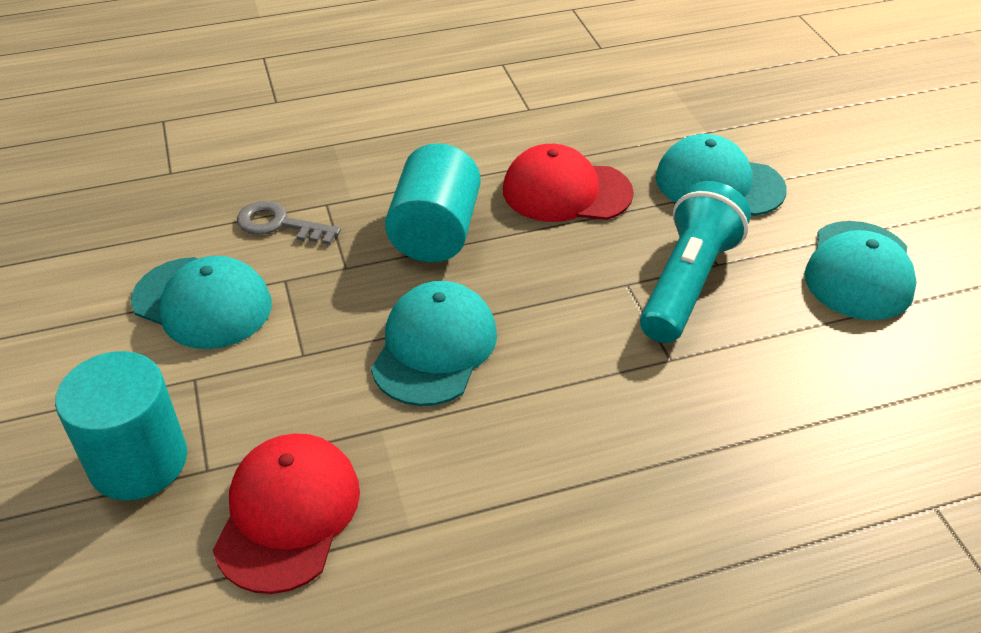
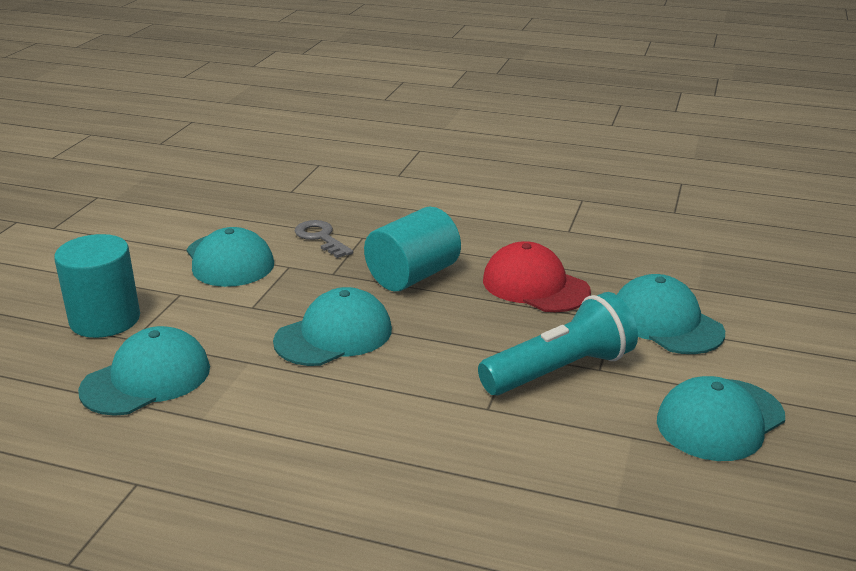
camera: 35 degrees right, 15 degrees down
red cap [213,433,360,594] -> turquoise cap [78,326,210,416]

